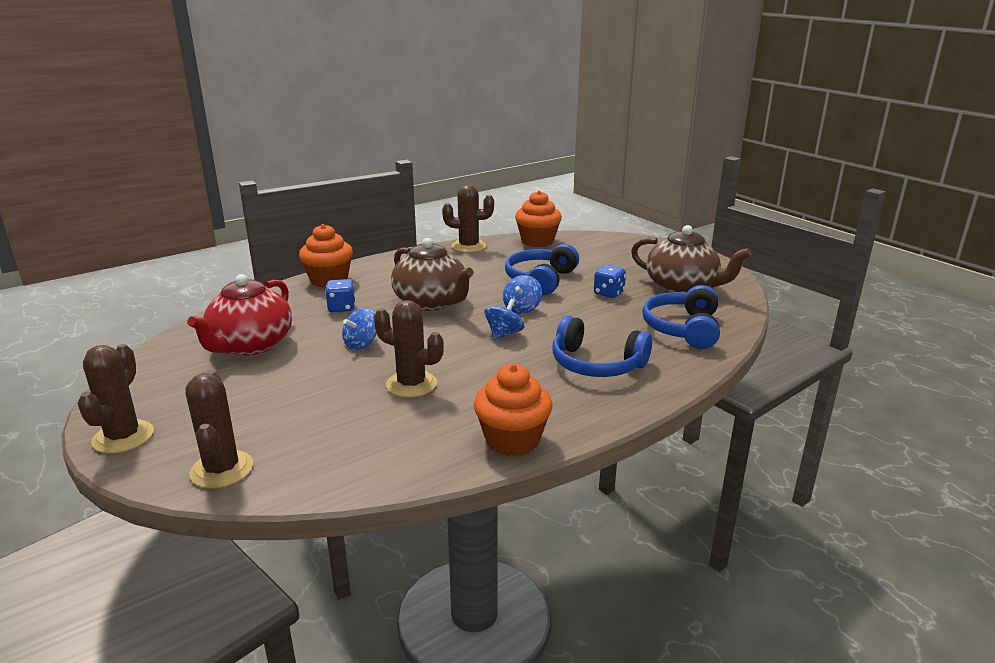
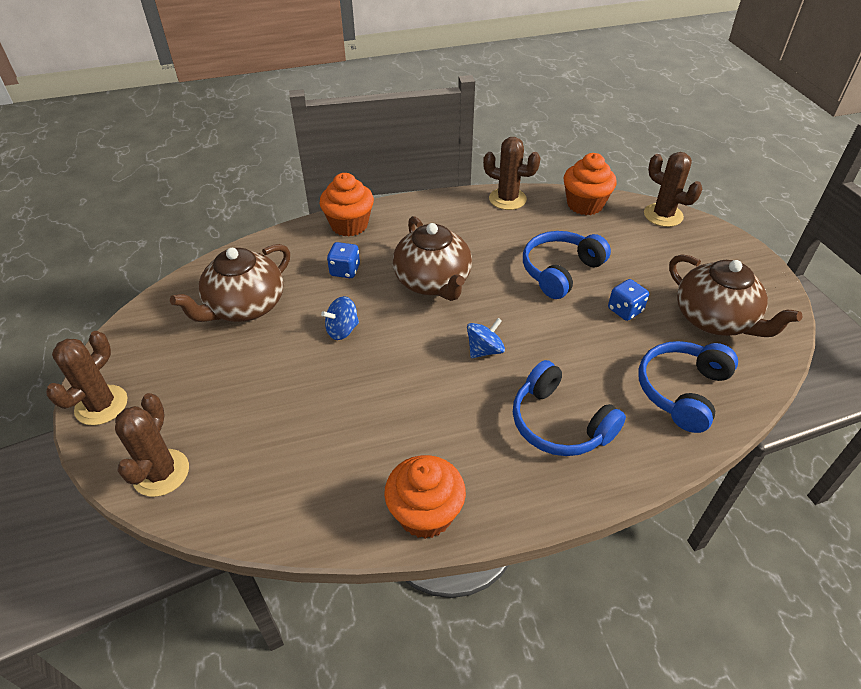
camera: 20 degrees right, 20 degrees up
red teapot [187,274,292,355] -> brown teapot [170,244,290,322]
brown cactus [374,300,444,398] -> brown cactus moved to [644,152,702,227]
blue spinning top [503,275,542,314] -> none

